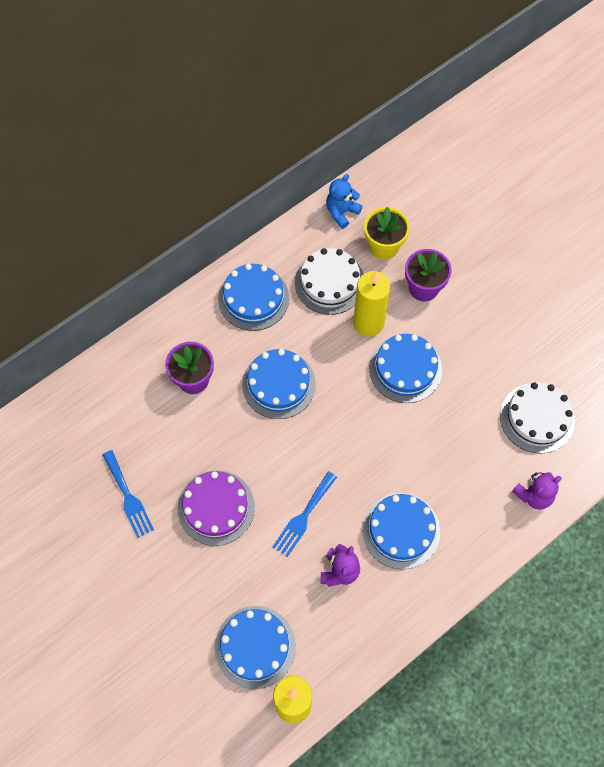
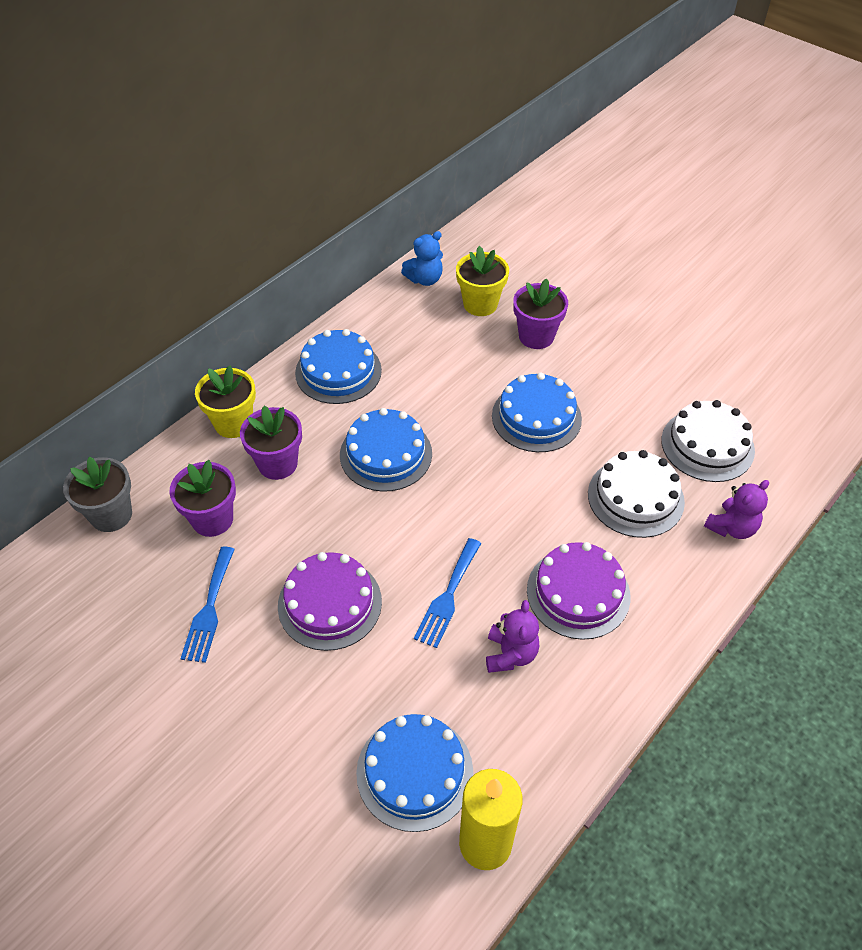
camera: 10 degrees left, 15 degrees down
blue fork [103,450,154,538] -> blue fork turned 45 degrees clockwise [181,547,235,663]
white cake [295,248,364,315] -> white cake moved to [588,450,685,538]
blue teddy bear [326,174,362,229] -> blue teddy bear turned 150 degrees counterclockwise [401,231,443,286]
yellow candle [353,271,391,337] -> none
blue cake [362,493,440,569] -> purple cake [527,542,630,640]
none -> grey flower pot [63,457,132,532]
none -> purple flower pot [169,460,236,537]
none -> yellow flower pot [195,365,256,438]

